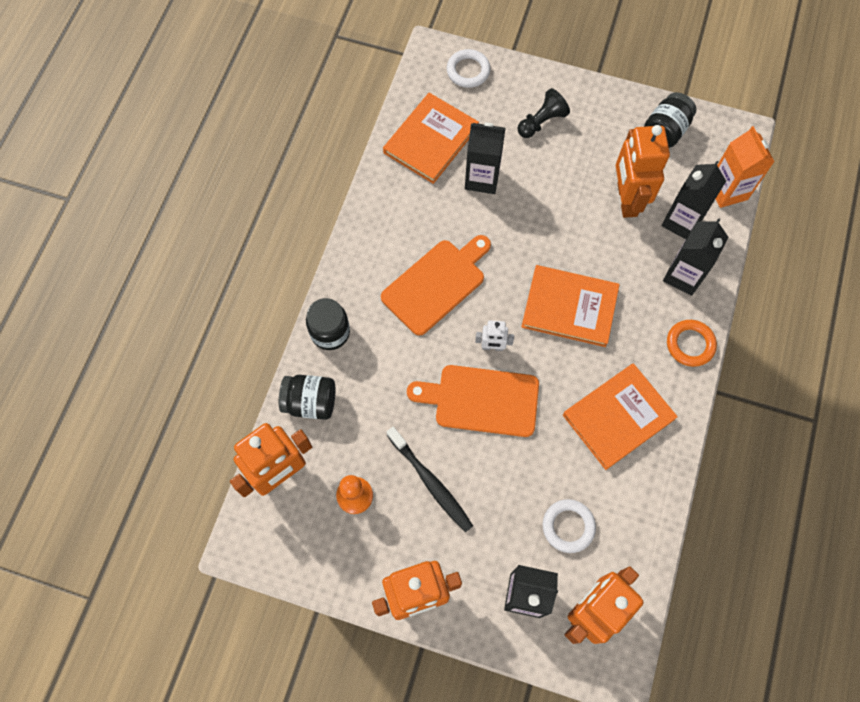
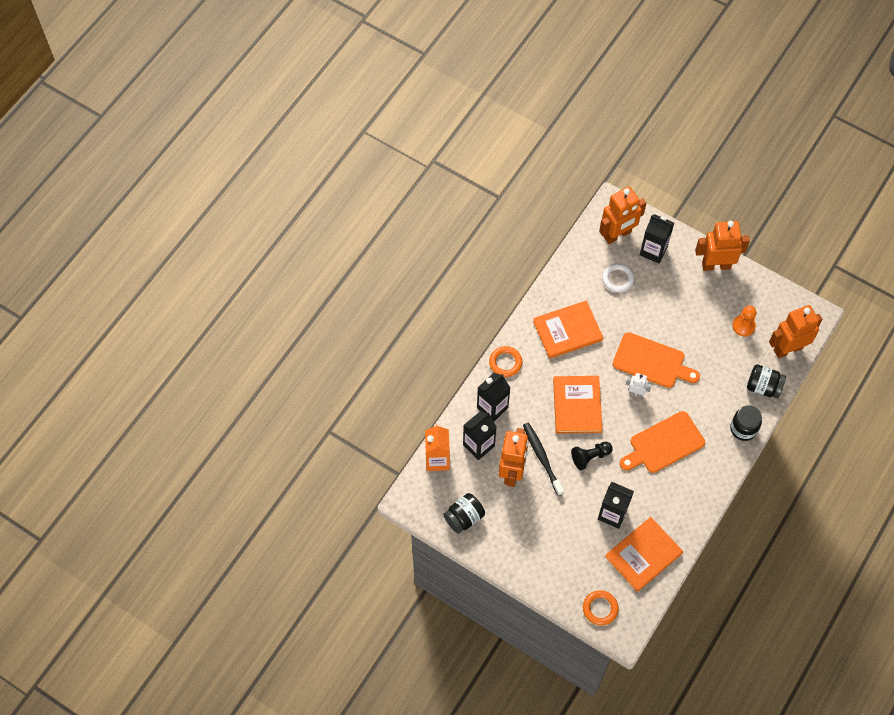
camera: 165 degrees left, 5 degrees down
black toothbrush [387,427,473,532] -> black toothbrush moved to [523,423,564,496]
white ring [447,49,491,88] -> orange ring [583,590,619,625]
black pawn [518,88,570,138] -> black pawn moved to [571,442,613,470]
orange book [521,265,619,347] -> orange book turned 60 degrees clockwise [553,376,602,434]

